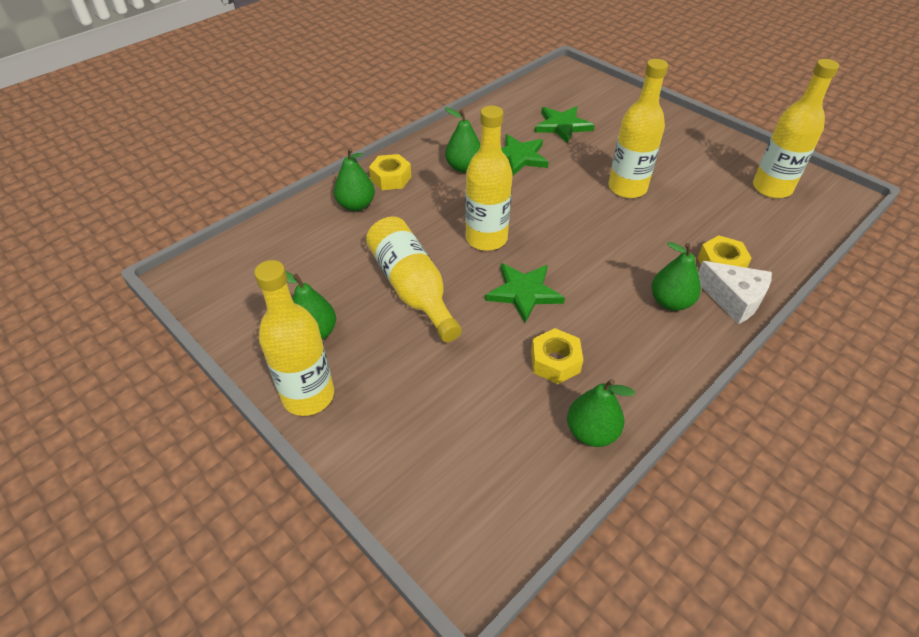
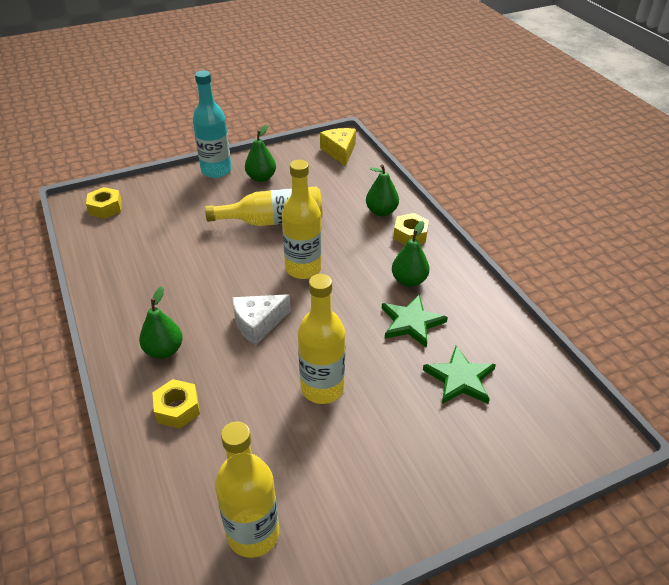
camera: 110 degrees right, 5 degrees down
yellow bottle [254,260,334,416] -> turquoise bottle [193,70,232,178]
green star [485,263,565,323] -> none
yellow nut [531,328,583,384] -> yellow nut moved to [86,187,122,219]
green pear [567,379,635,447] -> none
white cheese [698,261,772,324] -> white cheese moved to [233,294,291,345]
none -> yellow cheese [320,128,356,166]

